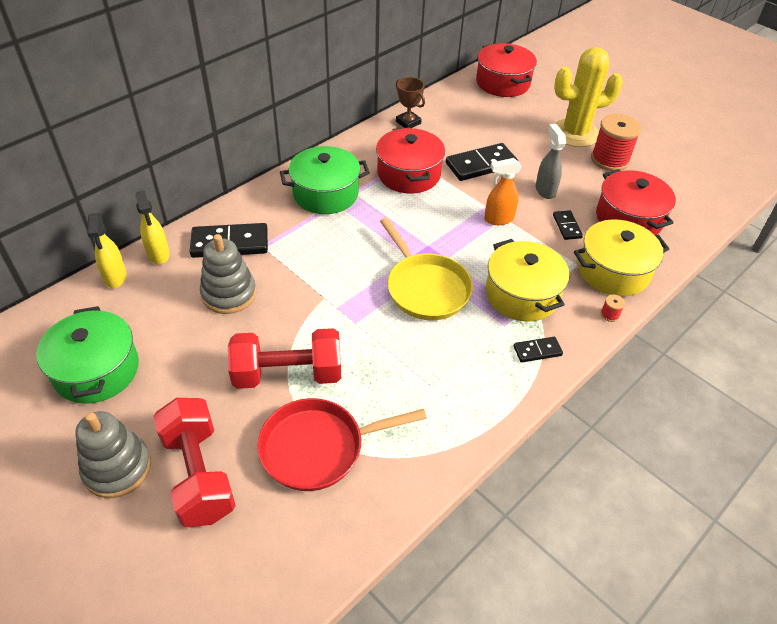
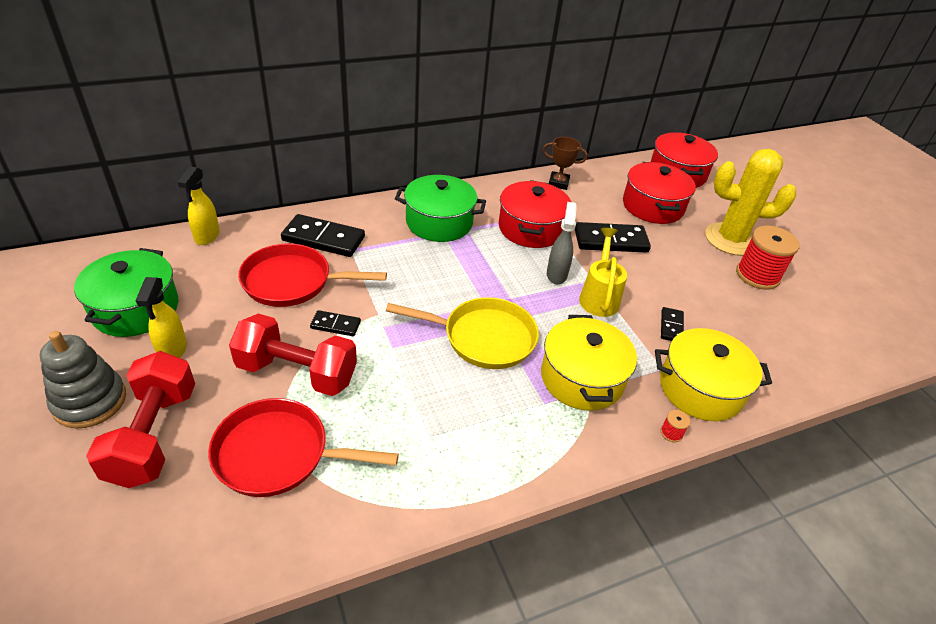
camera: 20 degrees right, 5 degrees down
yellow spray bottle [135,190,170,265] -> yellow spray bottle moved to [136,277,187,358]
grey stacking toy [200,234,256,314] -> red pan [238,243,387,307]
yellow pan [380,218,473,320] -> yellow pan turned 75 degrees counterclockwise [386,297,539,369]
brown trophy [396,77,425,128] -> brown trophy turned 60 degrees counterclockwise [543,137,588,190]
orange spray bottle [484,158,522,225] -> yellow watering can [579,228,627,317]
black domino [514,337,563,363] -> black domino moved to [310,310,361,336]
grey spray bottle [536,124,566,199] -> grey spray bottle moved to [547,202,577,284]
red pot [596,169,676,235] -> red pot moved to [623,162,696,224]

